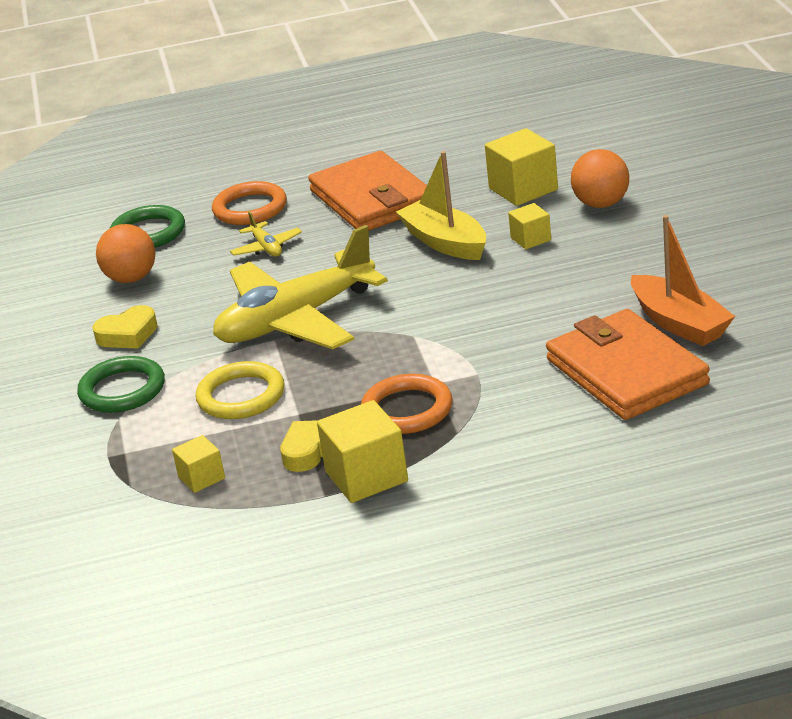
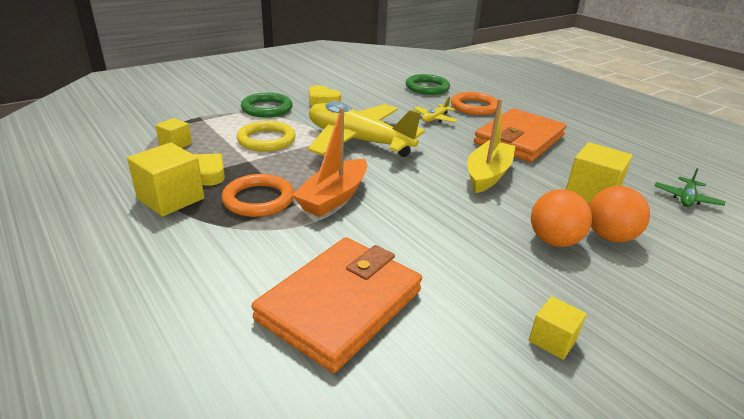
camera: 60 degrees right, 0 degrees up
orange ball [96,224,156,283] -> orange ball moved to [531,189,592,247]
yellow cube [508,203,551,249] -> yellow cube moved to [529,296,587,360]
orange boat [631,215,735,346] -> orange boat moved to [292,107,367,217]
none -> green plane [655,168,725,207]

